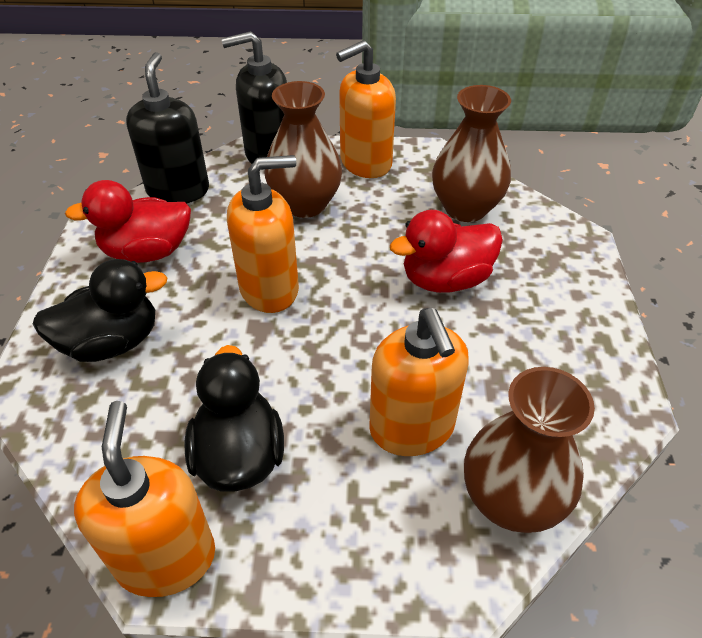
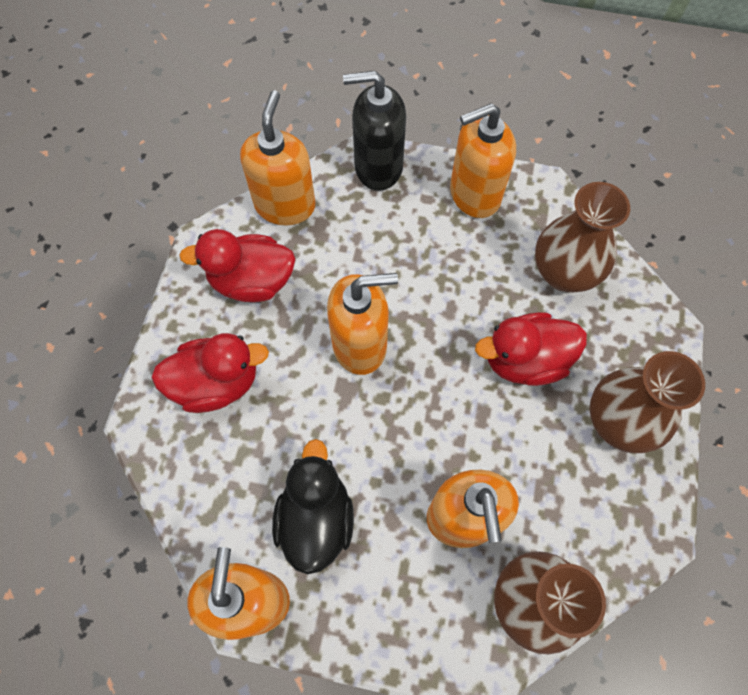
camera: 10 degrees right, 20 degrees up
black duck [33,259,168,362] -> red duck [151,333,269,413]
black soap dispenser [126,52,209,203] -> orange soap dispenser [240,90,315,226]
brown vase [264,81,342,218] -> brown vase moved to [589,351,705,453]

